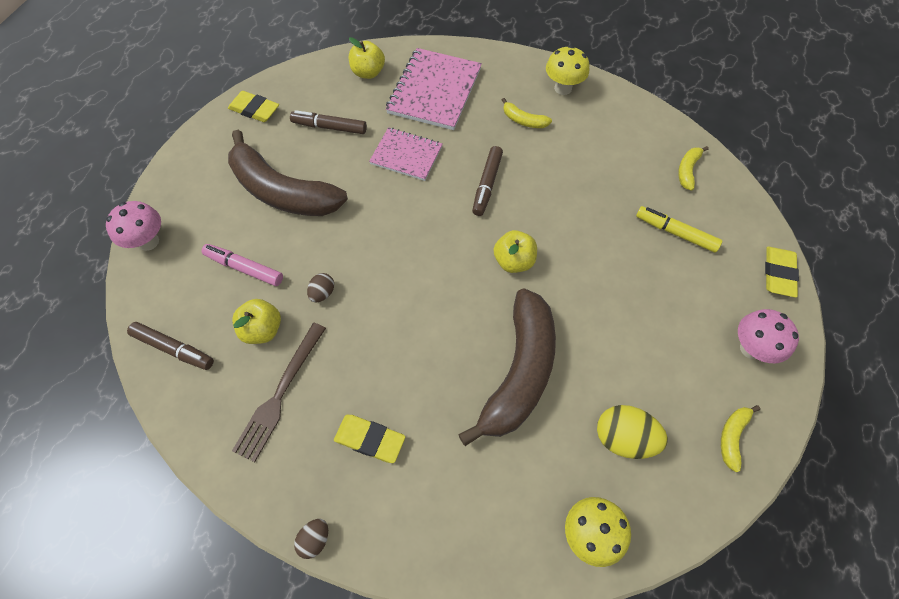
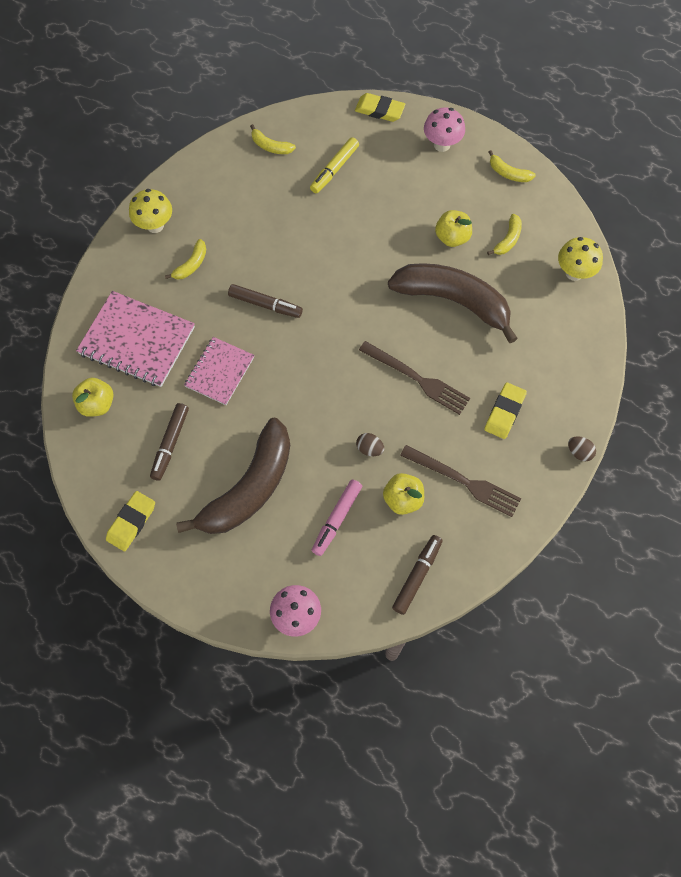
camera: 85 degrees left, 5 degrees up
yellow apple [494,230,537,273] -> yellow apple moved to [435,210,472,247]
yellow egg [597,405,668,459] -> yellow banana [487,214,522,255]
none -> brown fork [359,341,470,415]

